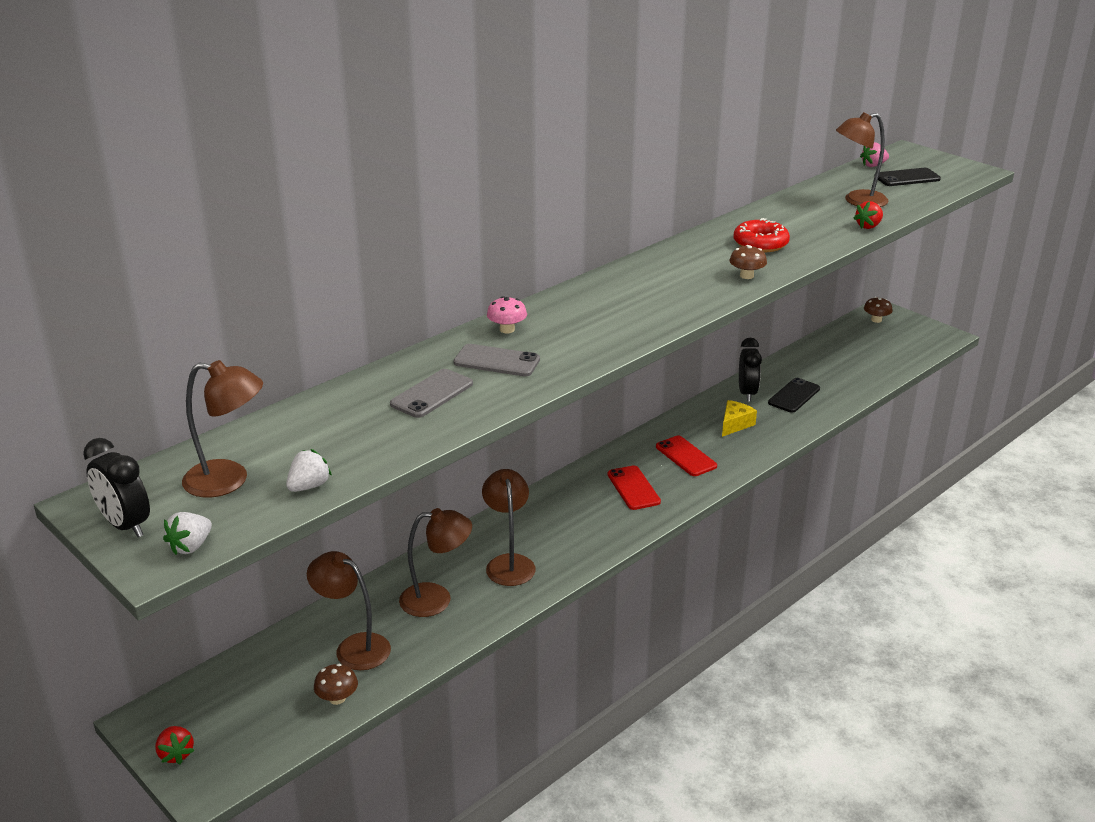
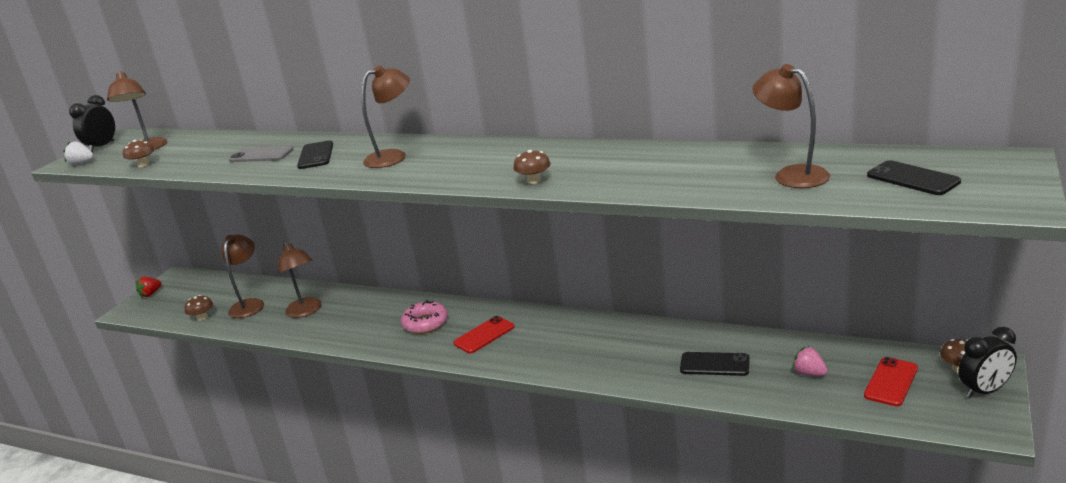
camera: 70 degrees right, 5 degrees down
white strawberry [286,449,332,492] -> brown mushroom [123,140,155,167]
grey phone [454,344,540,377] -> black phone [297,140,333,169]
brown lamp [482,469,536,586] -> brown lamp moved to [361,65,410,168]
pink mushroom [487,296,527,333] -> none
red phone [656,436,717,476] -> red phone moved to [864,357,918,406]
yellow cheese [722,400,757,437] -> none
red donut [734,218,790,252] -> none
black clock [739,338,762,402] -> black clock moved to [959,327,1017,398]
red strawberry [853,201,883,229] -> none
pink strawberry [860,142,889,167] -> pink strawberry moved to [792,346,828,376]
none -> pink donut [401,300,448,334]

